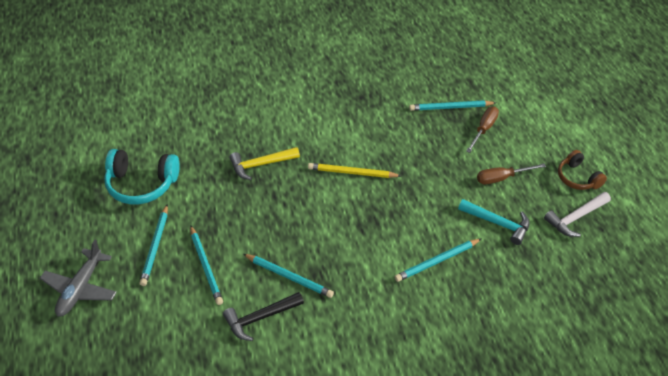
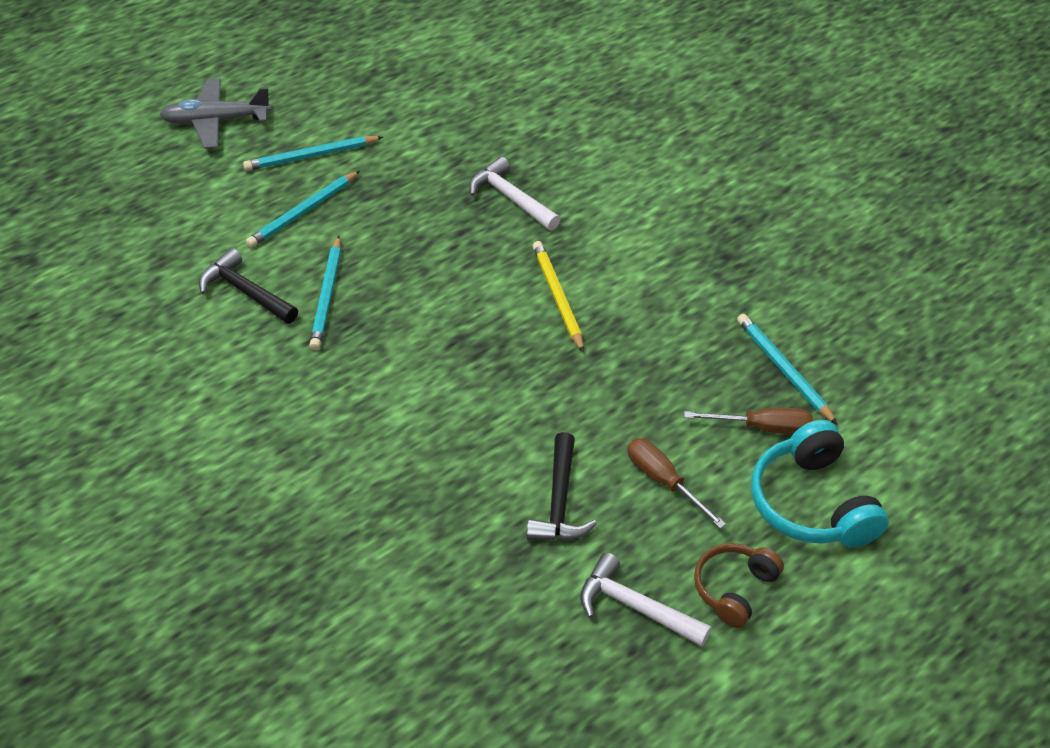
camera: 65 degrees right, 0 degrees up
turquoise headphones [104,149,180,205] -> turquoise headphones moved to [751,420,889,547]
yellow hammer [229,147,300,180] -> white hammer [469,157,561,231]
turquoise pencil [395,238,482,282] -> none
turquoise hammer [458,199,529,245] -> black hammer [527,432,597,541]

